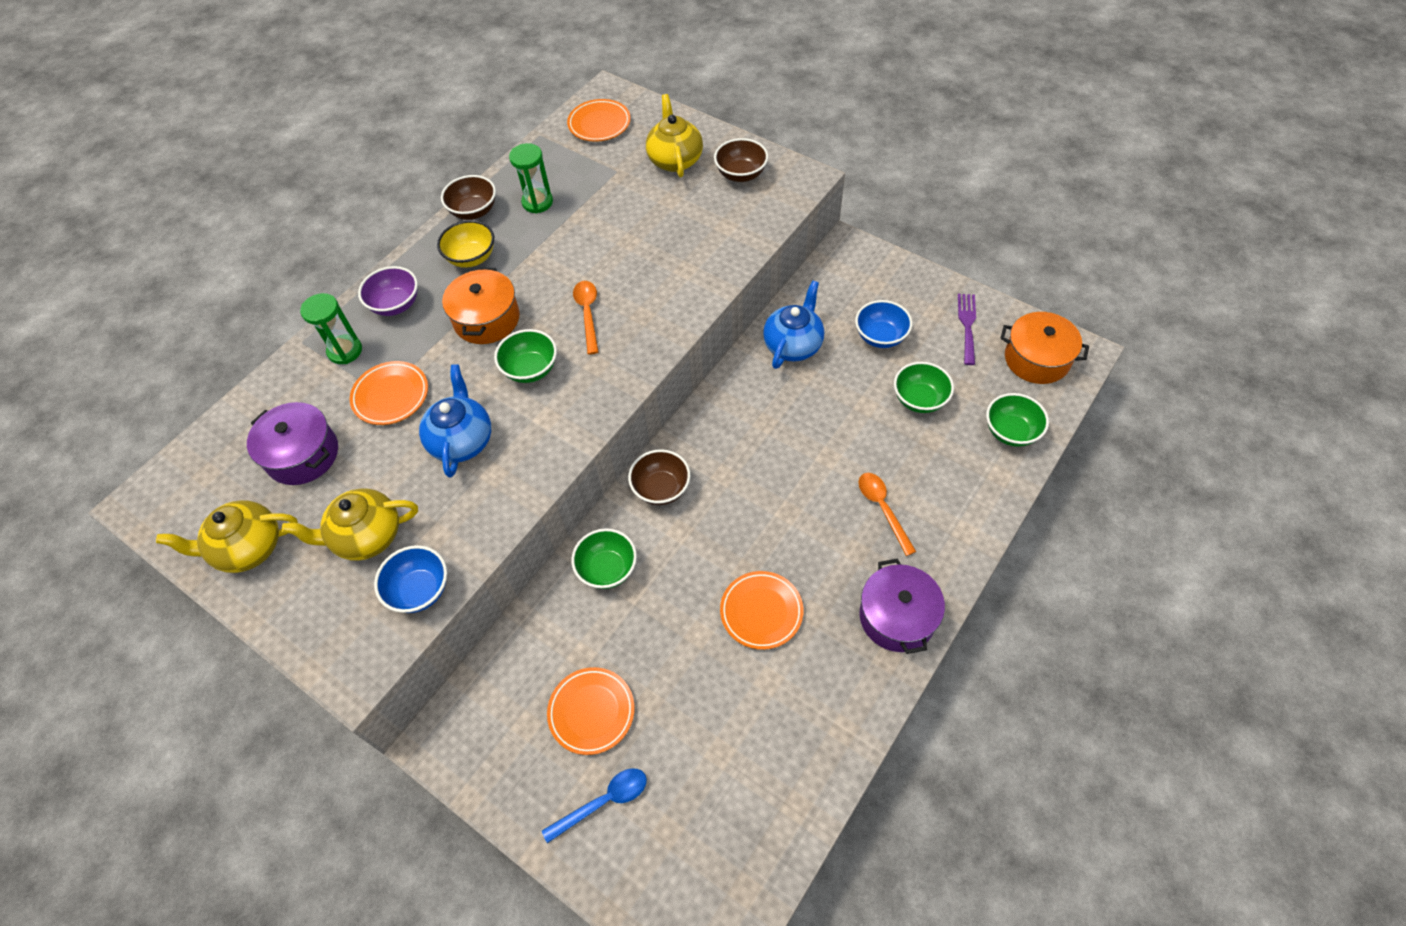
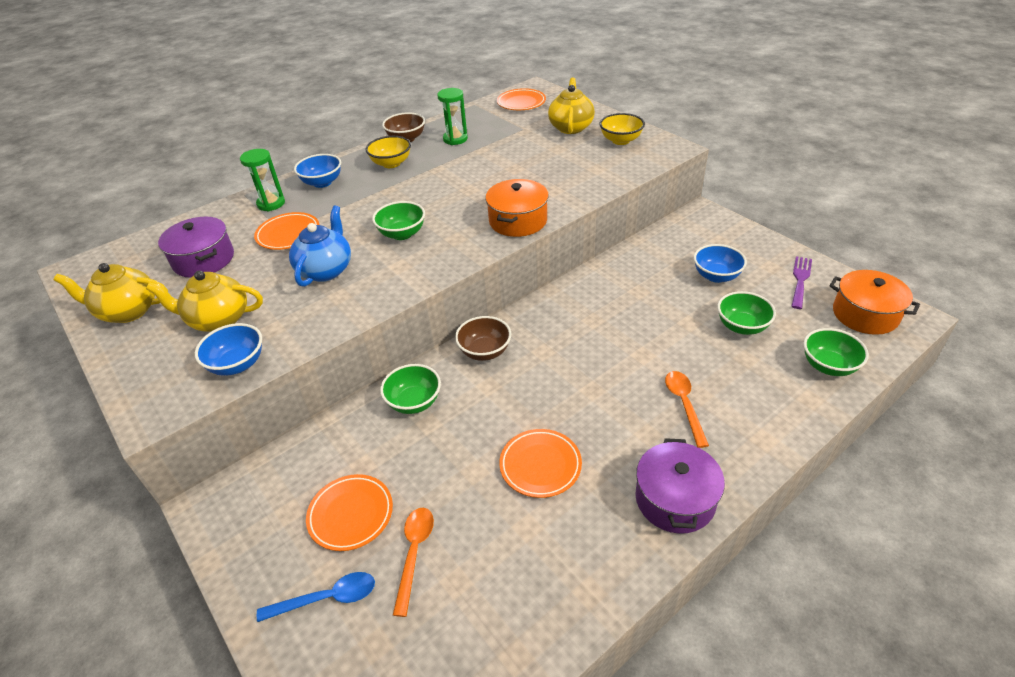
camera: 15 degrees right, 15 degrees down
purple bowl [358,266,418,316] -> blue bowl [294,154,341,188]
orange pot [442,268,520,344] -> orange pot moved to [485,179,549,237]
orange spoon [573,281,599,354] -> orange spoon moved to [393,508,434,617]
brown bowl [714,138,768,182] -> yellow bowl [599,113,645,145]
blue teapot [763,280,824,369] -> none

